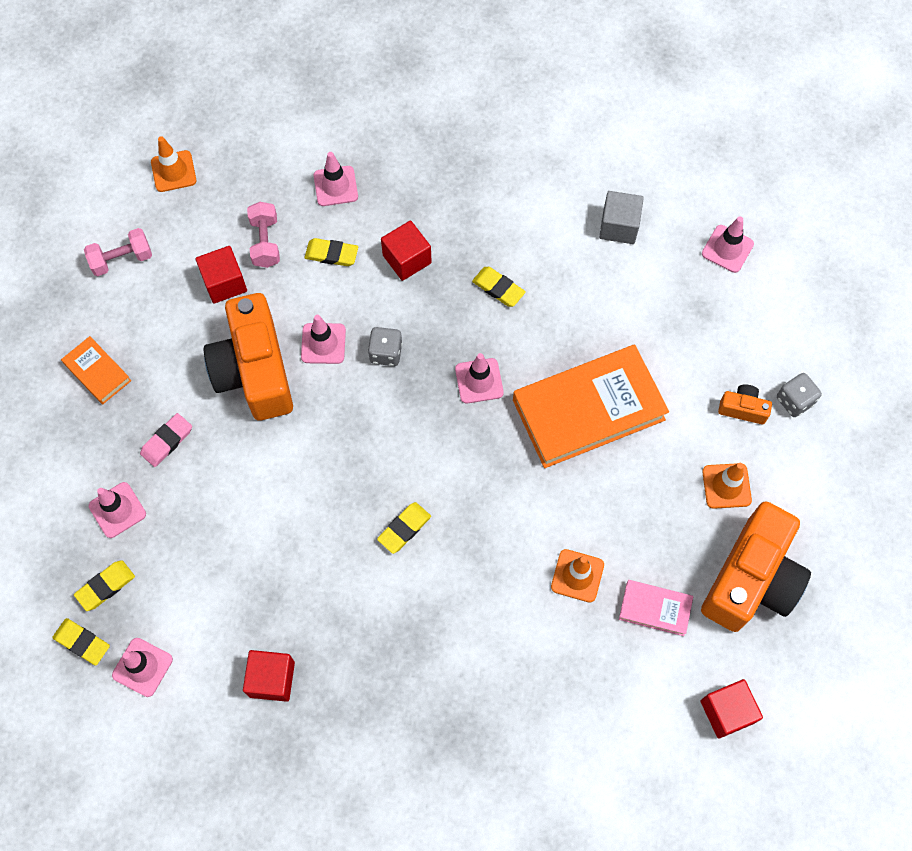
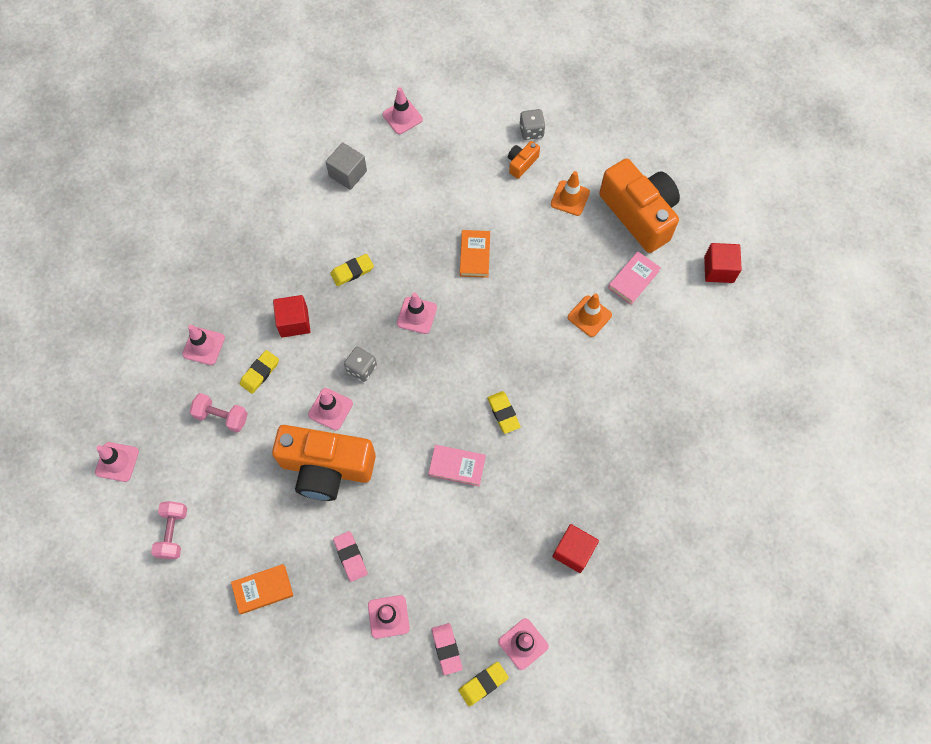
camera: 65 degrees left, 0 degrees up
yellow eraser [74,560,135,611] -> pink eraser [432,623,462,675]
orange traffic cone [151,136,196,192] -> pink traffic cone [95,442,139,482]
red cube [196,246,247,304] -> none
orange book [513,345,669,468] -> orange book [460,230,490,278], size x0.47
none -> pink book [428,445,486,486]

